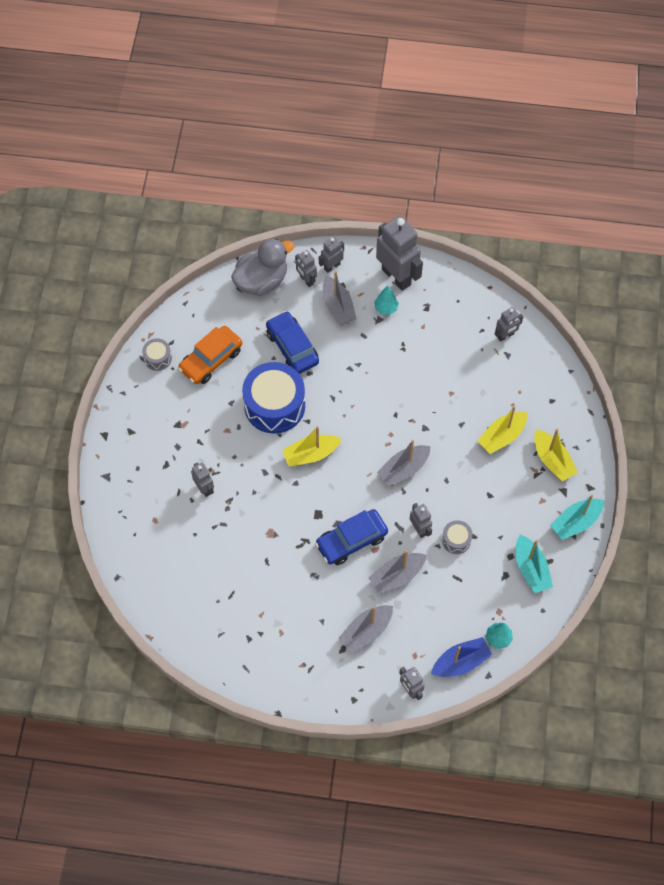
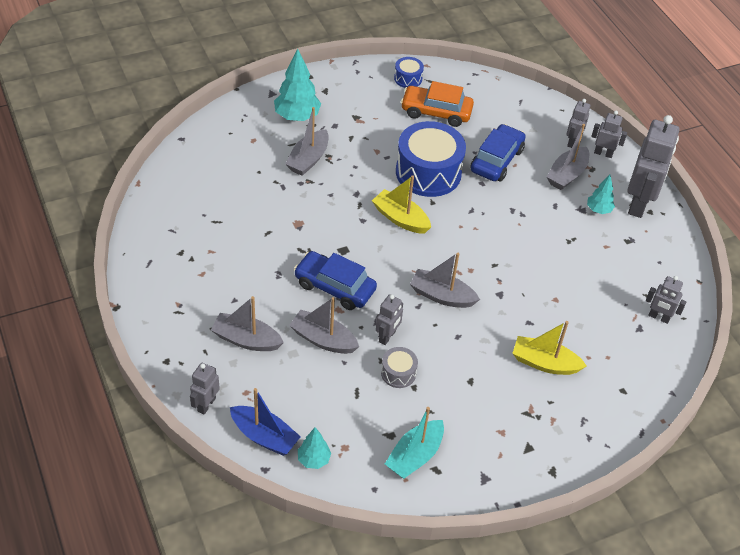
camera: 55 degrees right, 15 degrees down
grey drum [142,338,172,371] -> blue drum [394,57,424,88]
grey robot [191,462,214,497] -> grey boat [285,107,329,176]
grey duck [231,238,294,296] -> none
yellow boat [534,429,578,482] -> none
turquoise boat [550,495,604,540] -> none
none -> turquoise tree [274,49,321,121]

